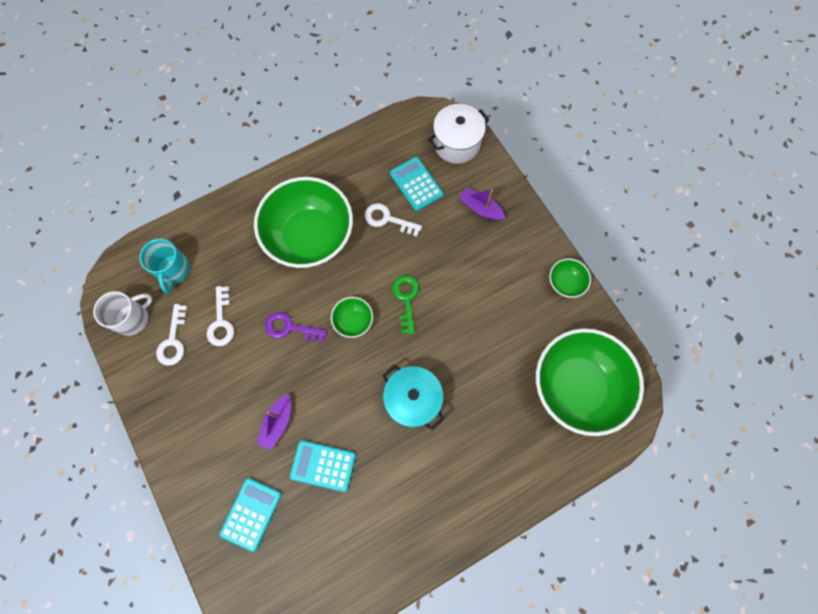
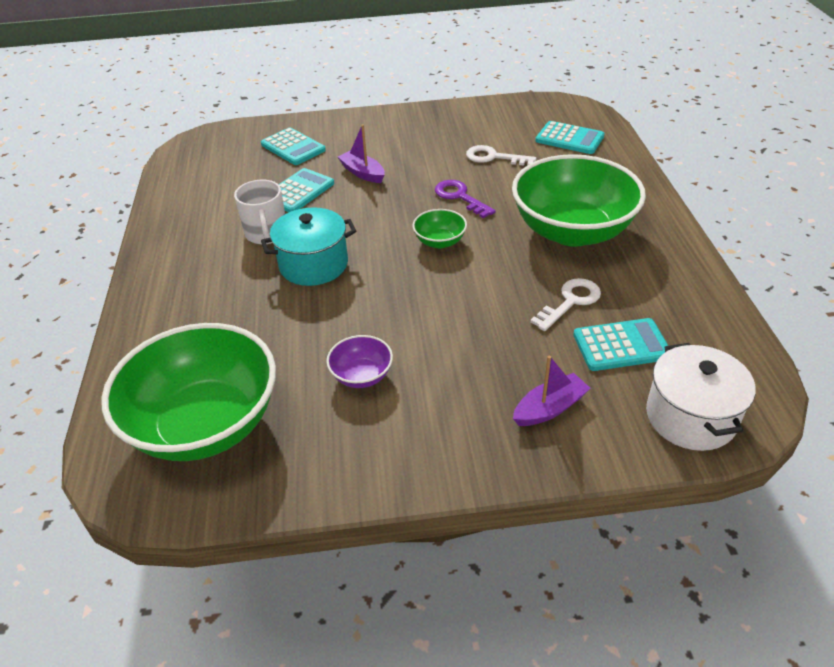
camera: 115 degrees right, 30 degrees down
white mug [93,291,153,336] -> white mug moved to [234,180,285,244]
turquoise mug [139,239,190,293] -> turquoise calculator [536,121,605,154]
white key [156,304,187,366] -> none
purple key [265,312,327,343] -> purple key turned 75 degrees counterclockwise [435,180,496,218]
green key [392,275,419,335] -> none
green bowl [549,258,591,298] -> none
none -> purple bowl [326,335,393,388]

